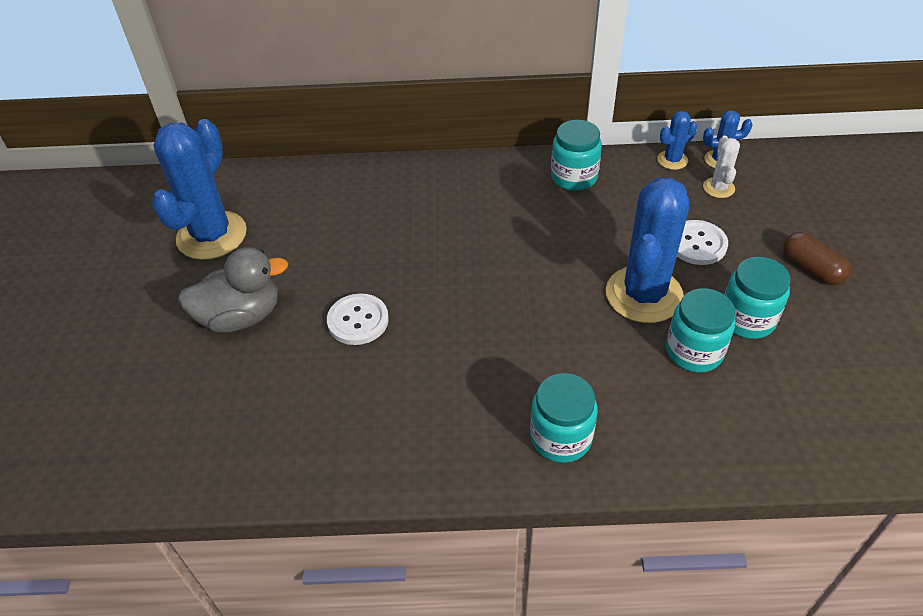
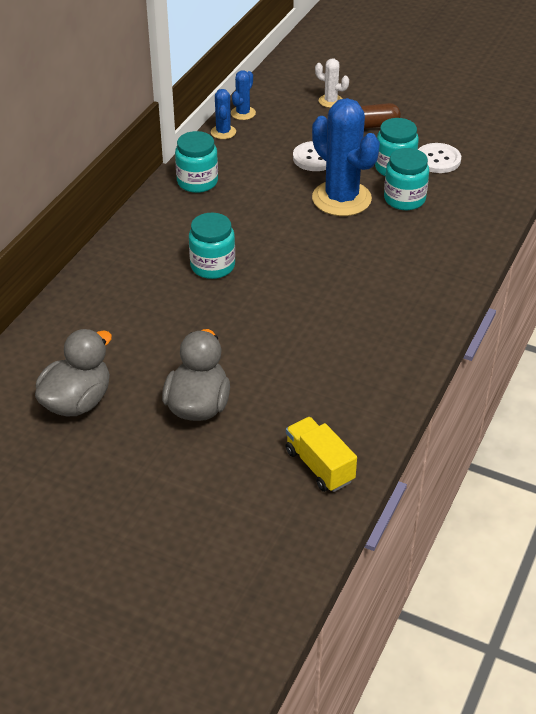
camera: 65 degrees left, 5 degrees down
blue cactus [152,119,247,260] -> grey duck [35,329,112,417]
white button [327,293,389,345] -> white button moved to [418,143,461,173]
turquoise jar [530,373,598,463] -> turquoise jar moved to [189,213,235,279]
white cactus [703,136,740,198] -> white cactus moved to [315,59,349,108]
none -> yellow truck [285,417,357,492]

